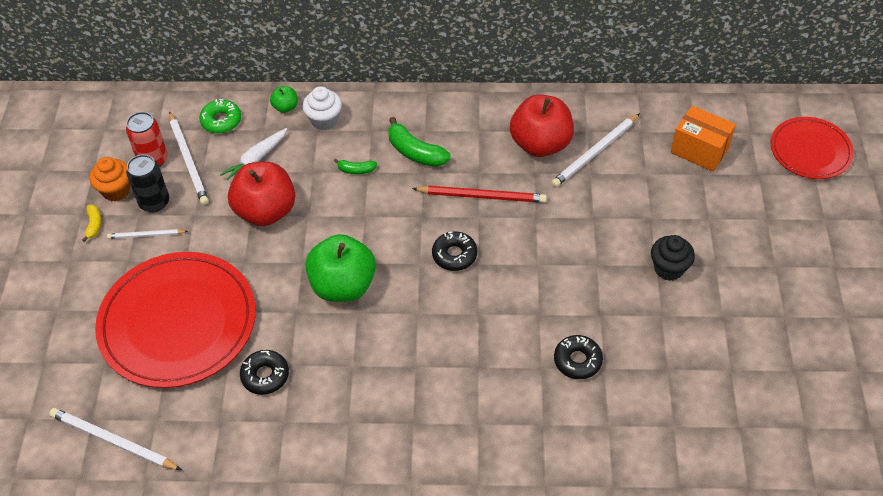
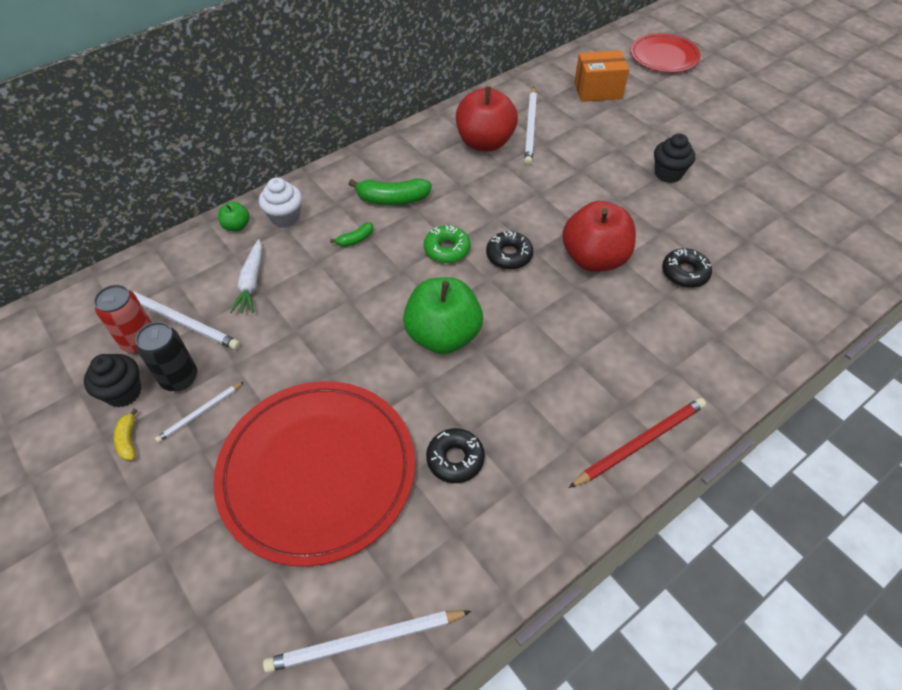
camera: 40 degrees left, 0 degrees up
yellow banana [82,205,102,242] -> yellow banana turned 150 degrees counterclockwise [114,409,138,461]
orange cupcake [90,157,130,201] -> black cupcake [84,354,142,408]
green donut [199,99,241,133] -> green donut moved to [424,225,470,263]
red apple [228,162,295,226] -> red apple moved to [562,201,636,272]
red pencil [412,186,547,203] -> red pencil moved to [569,398,706,488]

